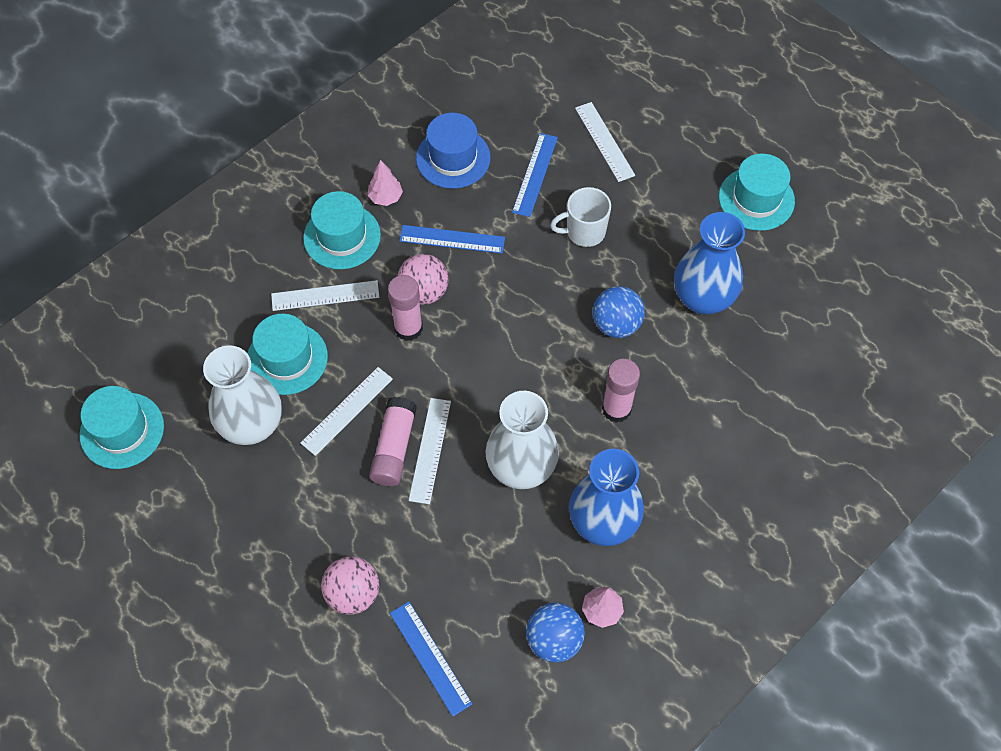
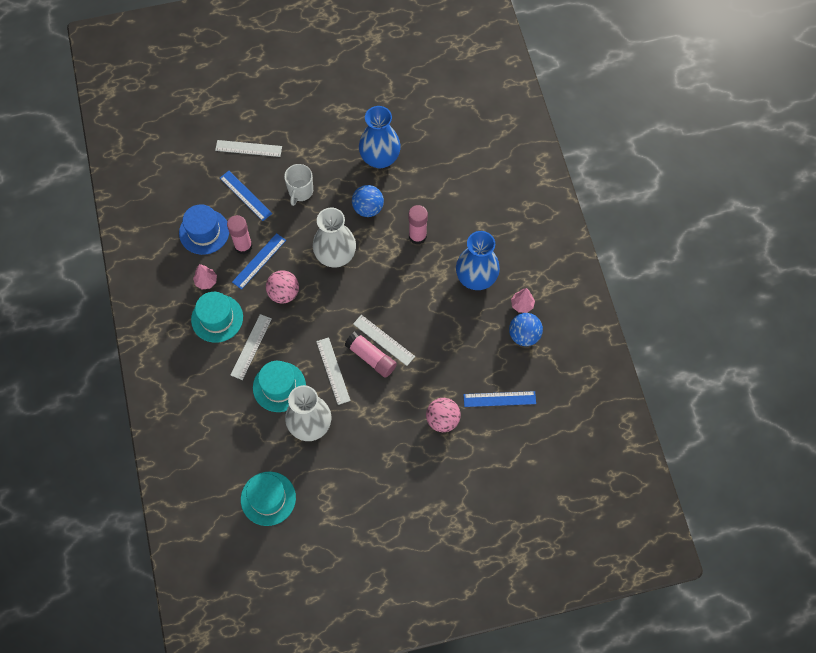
camera: 60 degrees left, 5 degrees up
pink glue stick [388,275,423,341] -> pink glue stick moved to [227,215,253,254]
white vase [486,391,559,489] -> white vase moved to [313,208,356,268]
turquoise hat [719,154,795,231] -> none

